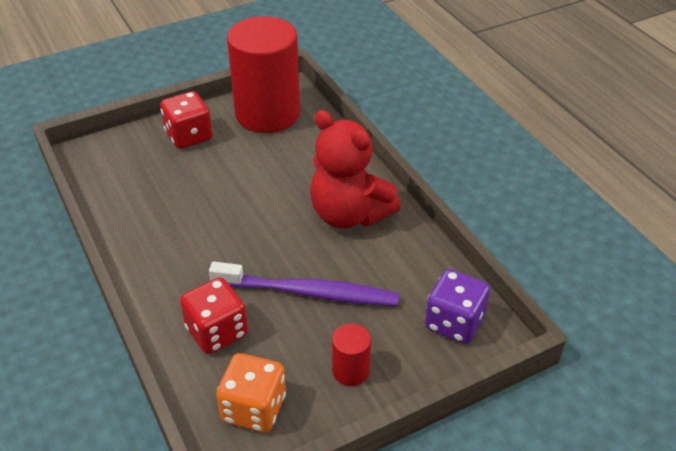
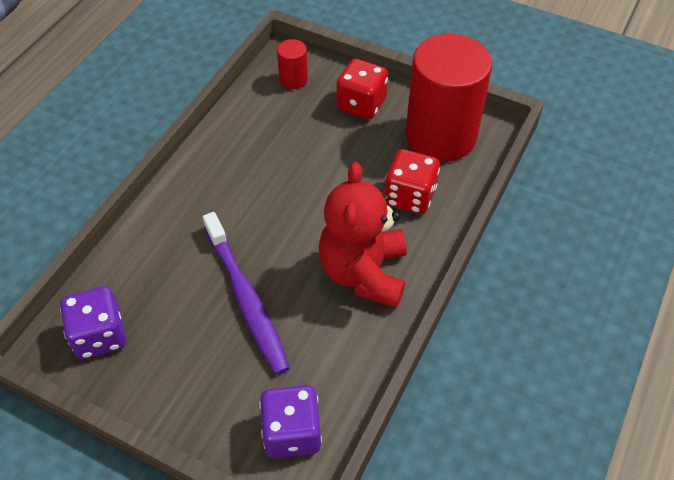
camera: 55 degrees right, 10 degrees up
red dice [180,277,248,354] -> red dice moved to [385,149,440,214]
orange dice [216,353,286,433] -> purple dice [60,286,126,359]
red cylinder [332,324,371,386] -> red cylinder moved to [277,39,308,89]

